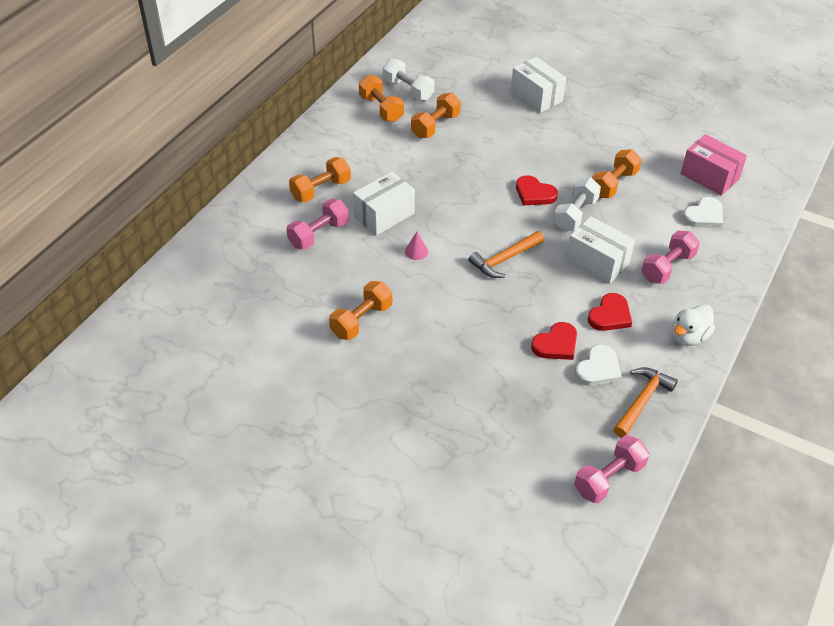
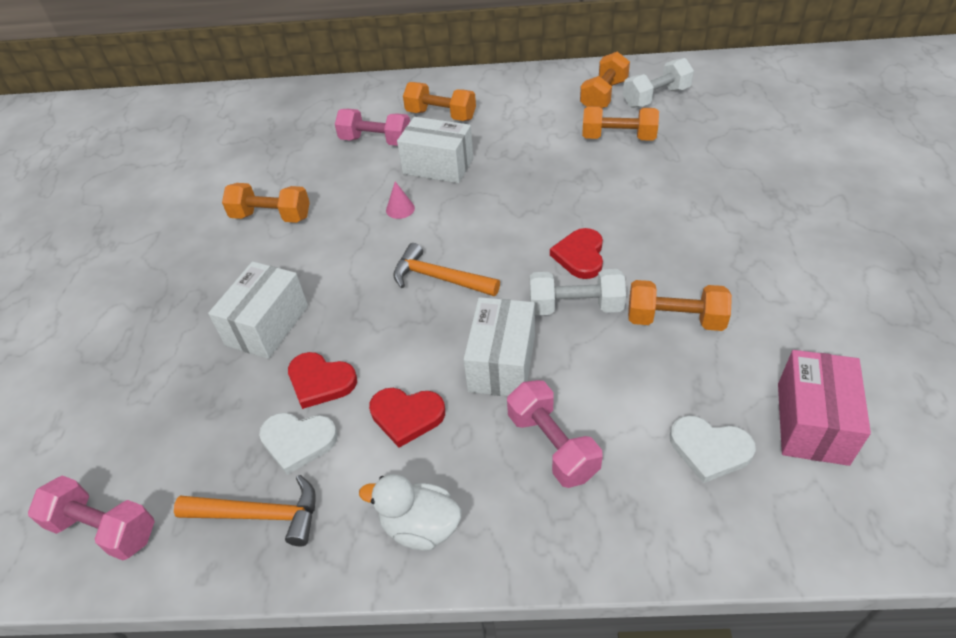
camera: 65 degrees right, 0 degrees up
white dumbbell [383,59,434,101] -> white dumbbell turned 45 degrees clockwise [623,58,694,108]
white box [511,57,566,113] -> white box moved to [208,261,308,359]
pink dumbbell [641,231,700,284] -> pink dumbbell turned 45 degrees clockwise [507,380,603,488]

